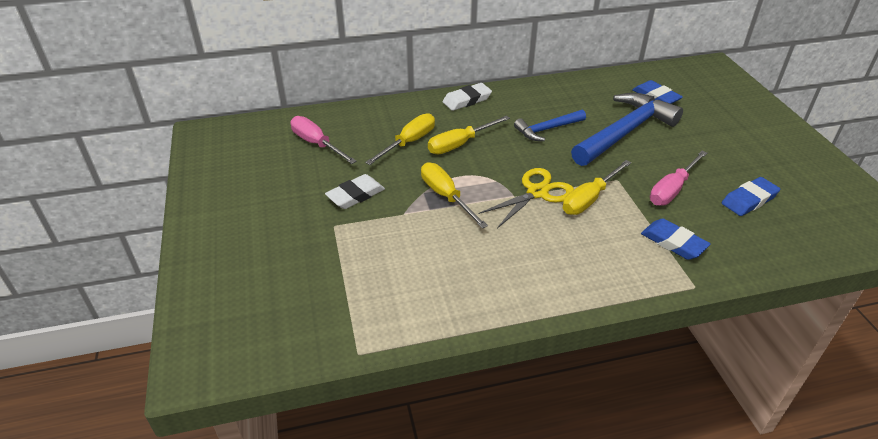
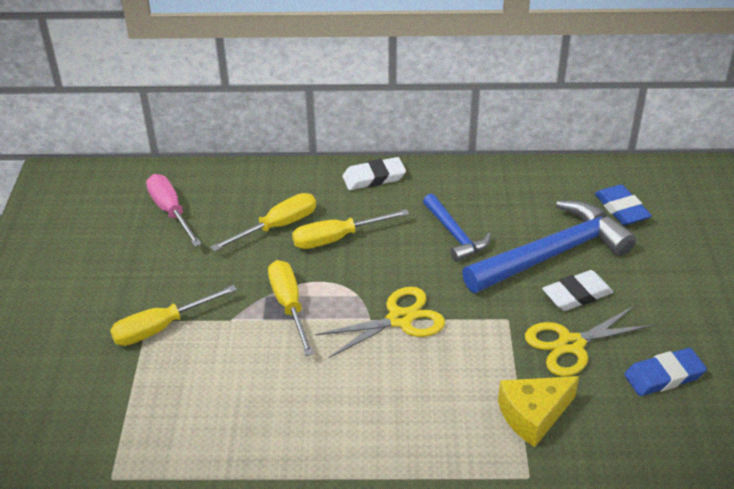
camera: 15 degrees right, 0 degrees up
white eraser [325,174,385,209] -> white eraser moved to [542,270,613,311]
blue hammer [514,110,586,141] -> blue hammer turned 105 degrees counterclockwise [423,194,491,262]
yellow screwdriver [563,160,631,215] -> yellow screwdriver moved to [110,285,237,346]
blue eraser [641,218,711,260] -> yellow cheese [498,376,579,447]
pink screwdriver [650,151,707,206] -> yellow scissors [525,305,654,377]

